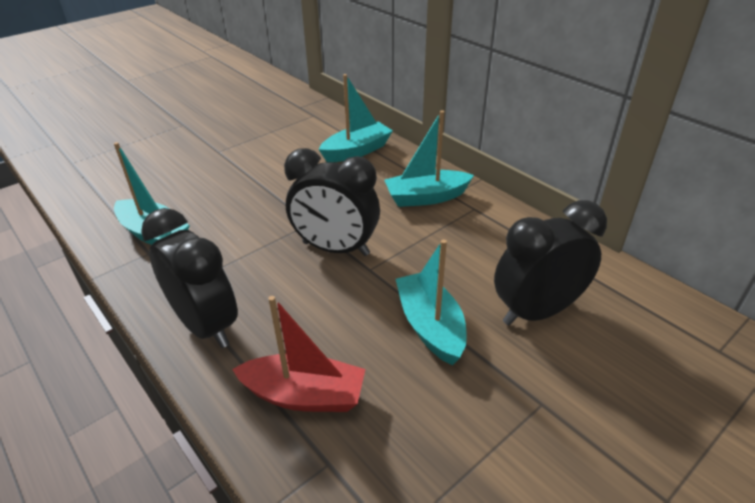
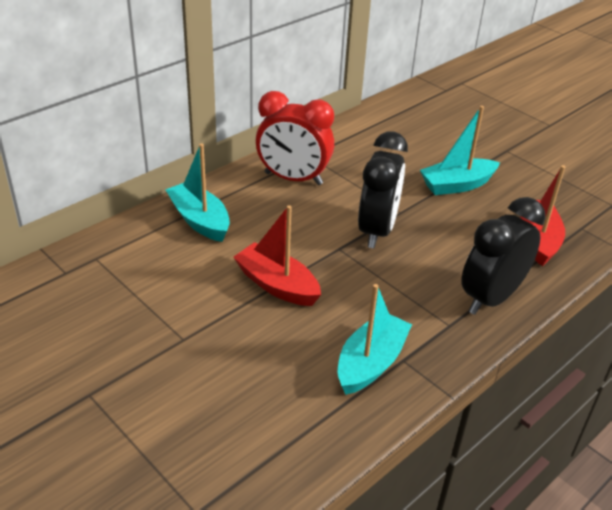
camera: 95 degrees left, 0 degrees up
turquoise boat [384,110,474,207] -> red clock [256,91,334,185]
black clock [494,200,607,325] -> none
none -> red boat [233,205,321,306]

